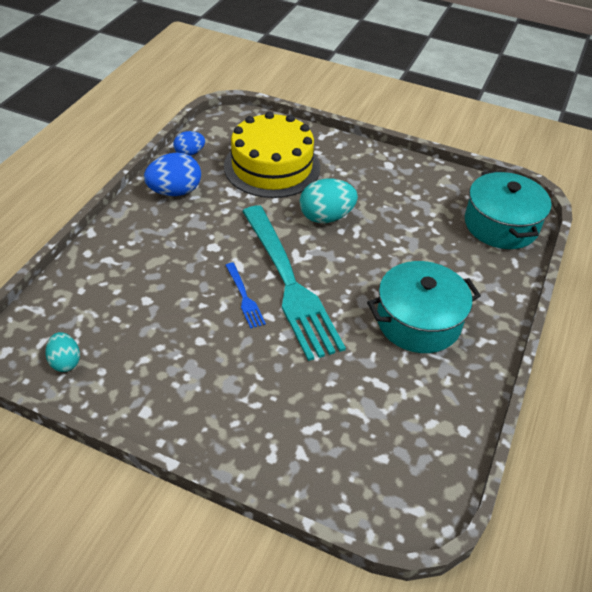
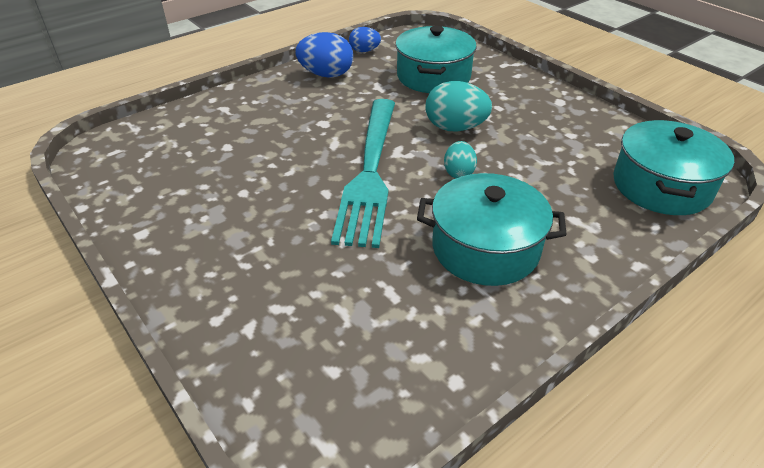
camera: 30 degrees right, 5 degrees down
turquoise egg [46,332,80,372] -> turquoise egg moved to [444,141,477,178]
yellow cake [224,111,320,198] -> turquoise pot [395,26,477,93]
blue fork [225,262,266,329] -> none

